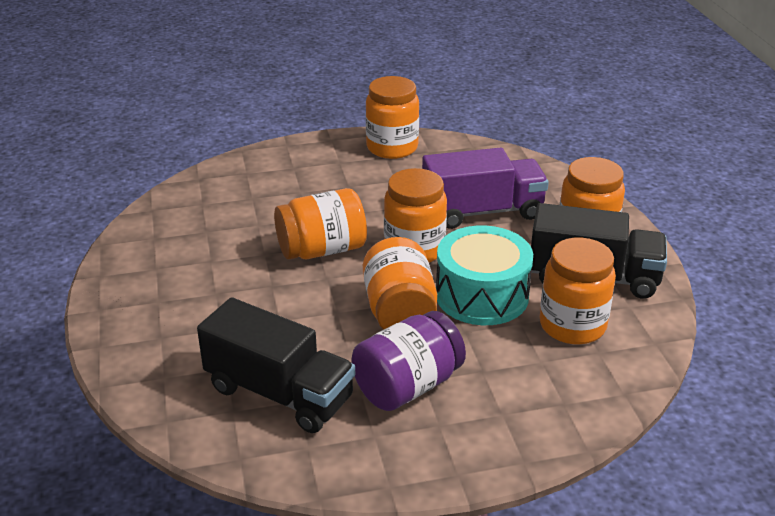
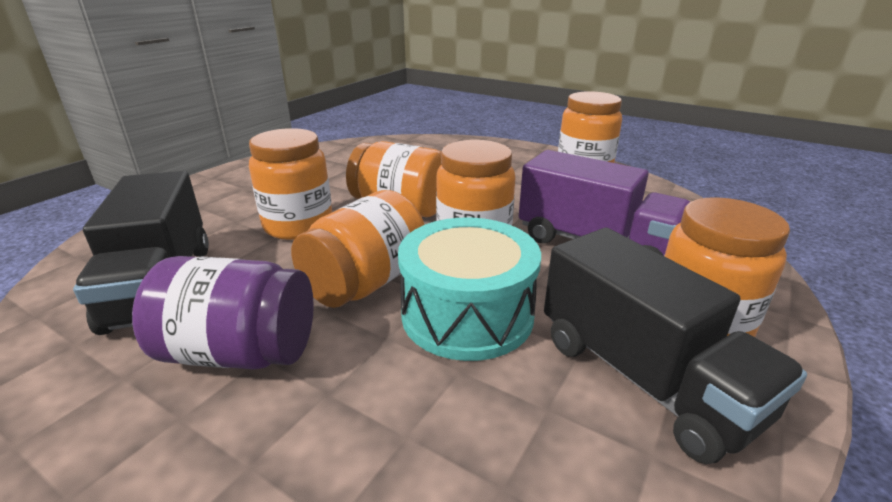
camera: 45 degrees right, 5 degrees down
orange jar [540,238,616,345] -> orange jar moved to [249,128,332,240]

